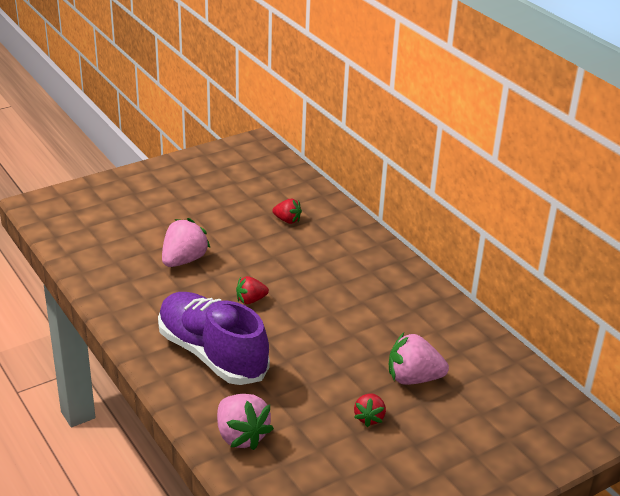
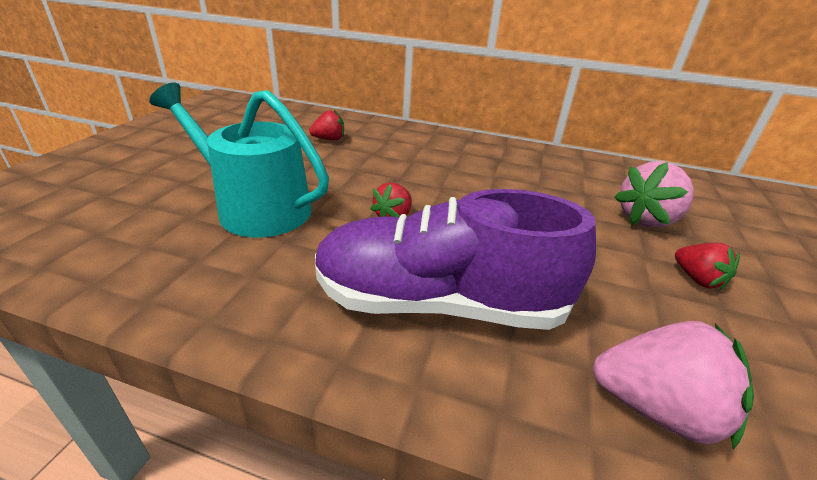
camera: 40 degrees left, 0 degrees up
pink strawberry [162,218,210,267] -> turquoise watering can [149,82,329,237]

